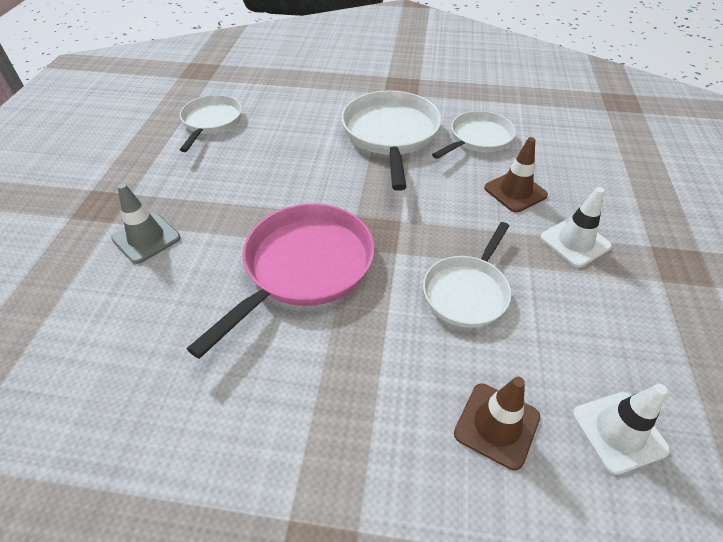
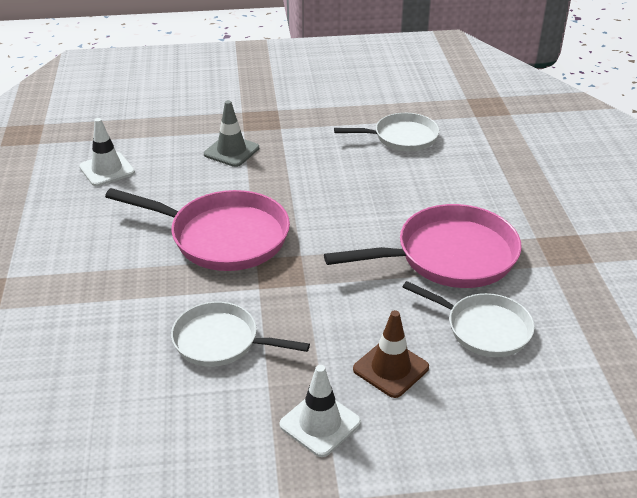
camera: 75 degrees right, 10 degrees down
white pan [341,90,442,191] -> pink pan [324,204,522,288]
brown traffic cone [454,377,540,471] -> none
white traffic cone [572,384,670,475] -> white traffic cone moved to [79,118,135,186]

